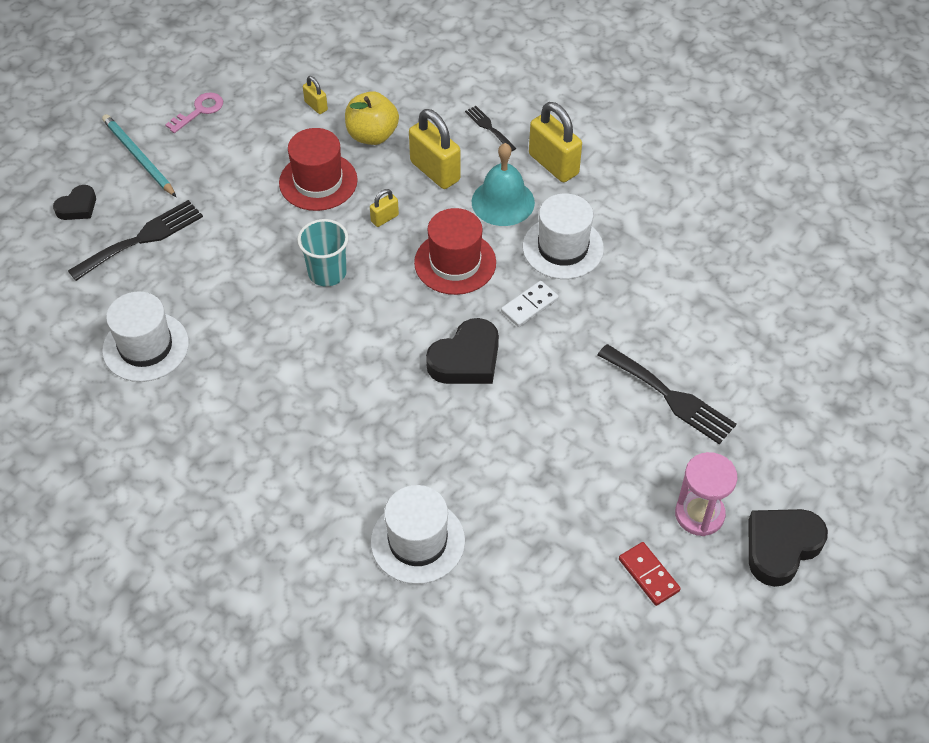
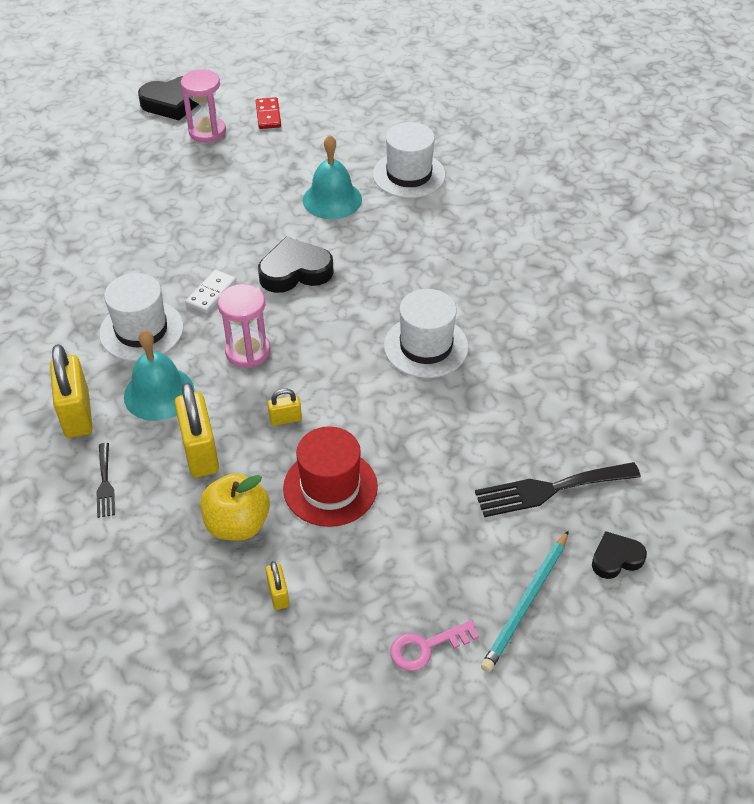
camera: 155 degrees left, 5 degrees down
turquoise pencil [102,114,176,197] -> turquoise pencil turned 45 degrees clockwise [481,530,569,672]
white hat [102,291,189,382] -> white hat moved to [384,289,469,378]
turquoise cup [297,219,348,286] -> none
red hat [414,208,496,295] -> pink hourglass [218,284,271,368]
white domino [501,281,559,327] -> white domino turned 45 degrees counterclockwise [185,269,236,313]
black fork [597,344,737,444] -> none
none -> turquoise bell [303,135,362,219]

